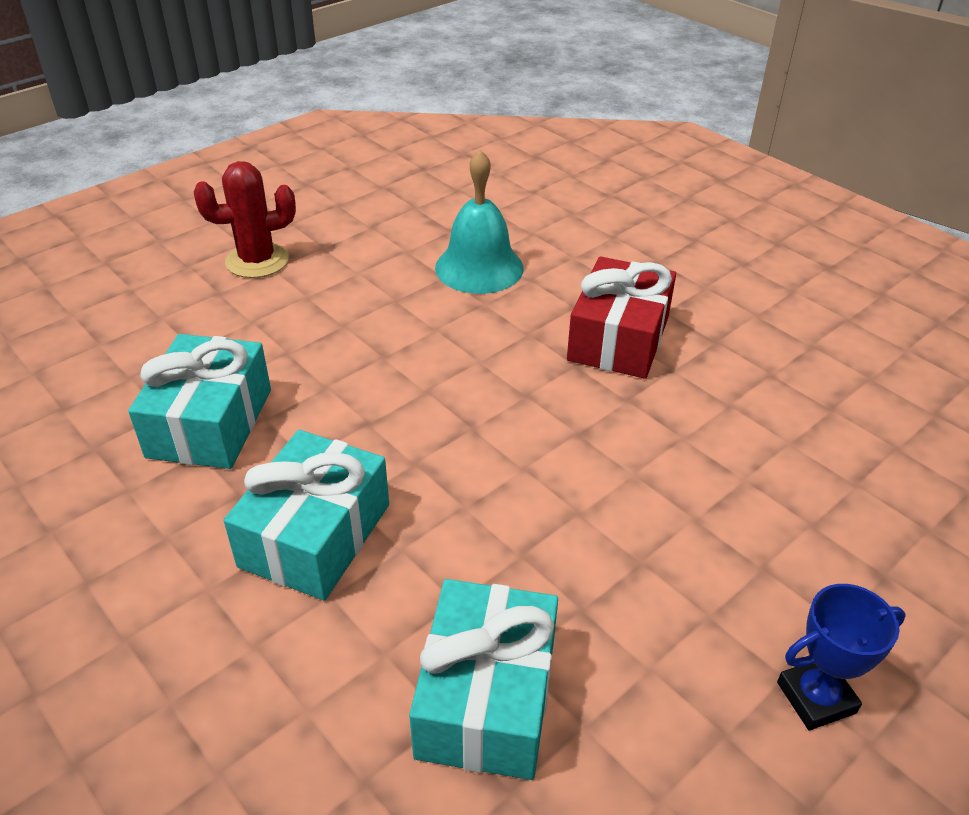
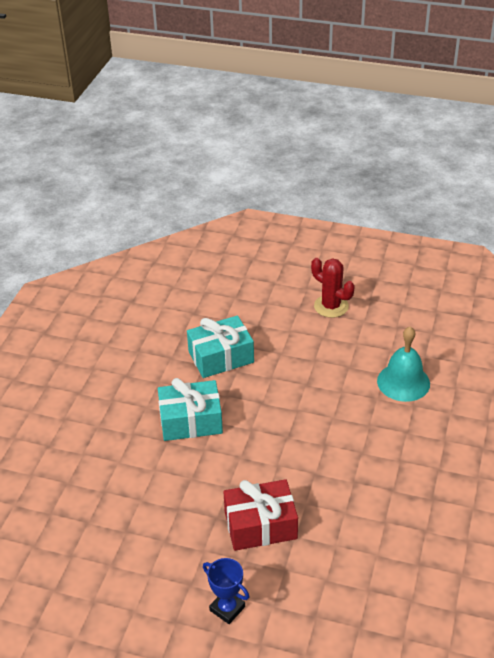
camera: 60 degrees right, 0 degrees up
turquoise gift [409,579,558,780] -> none
red gift [567,256,676,379] -> red gift moved to [223,479,298,551]

